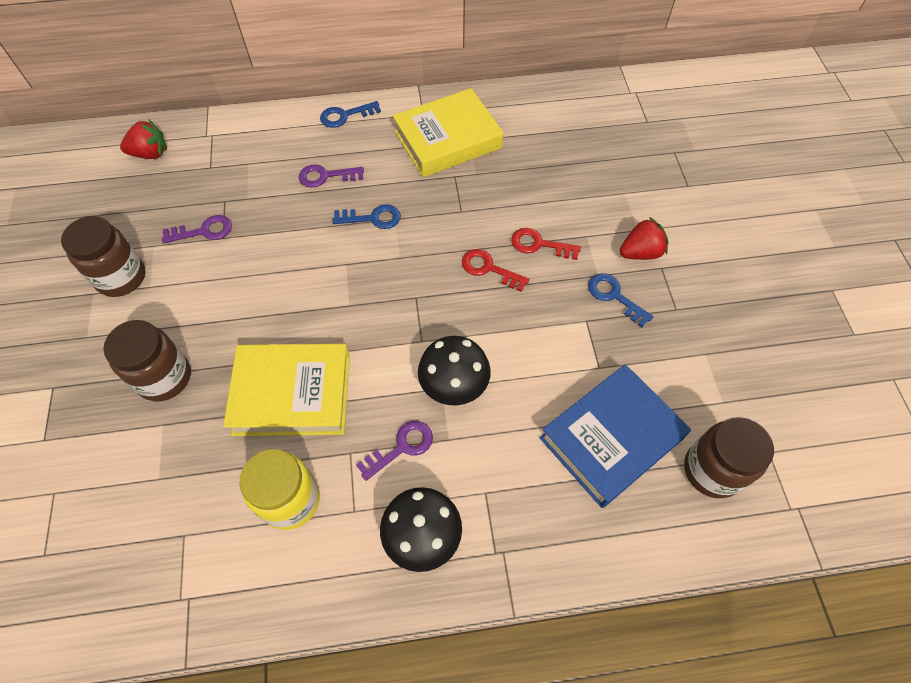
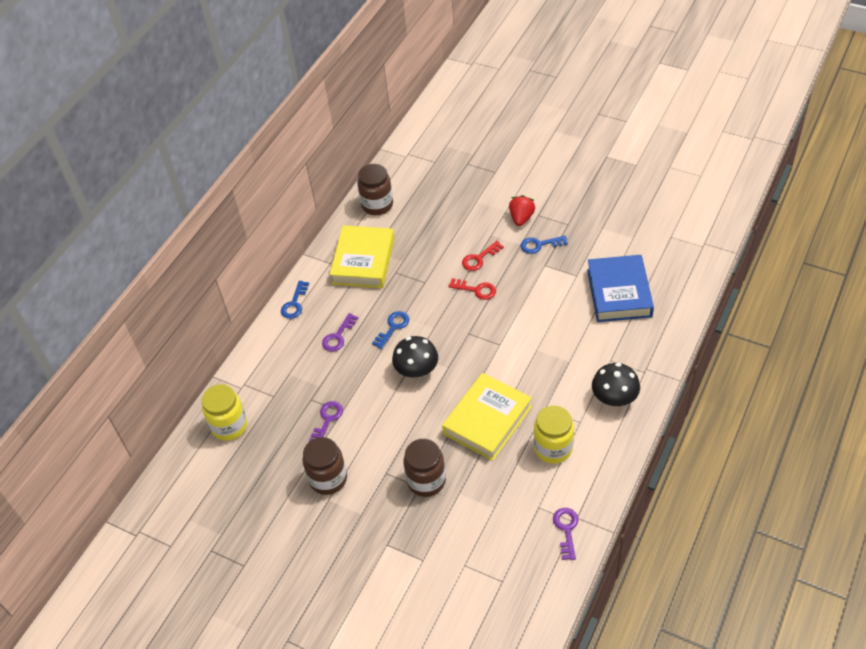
camera: 50 degrees left, 10 degrees down
red strawberry [120,120,167,159] -> yellow jar [202,384,247,441]
purple key [356,421,433,481] -> purple key moved to [553,508,579,560]
black mushroom [418,336,491,405] -> black mushroom moved to [392,336,438,378]
red key [462,249,529,292] -> red key turned 135 degrees counterclockwise [448,278,496,300]
brown jar [684,417,774,498] -> brown jar moved to [357,164,393,215]

